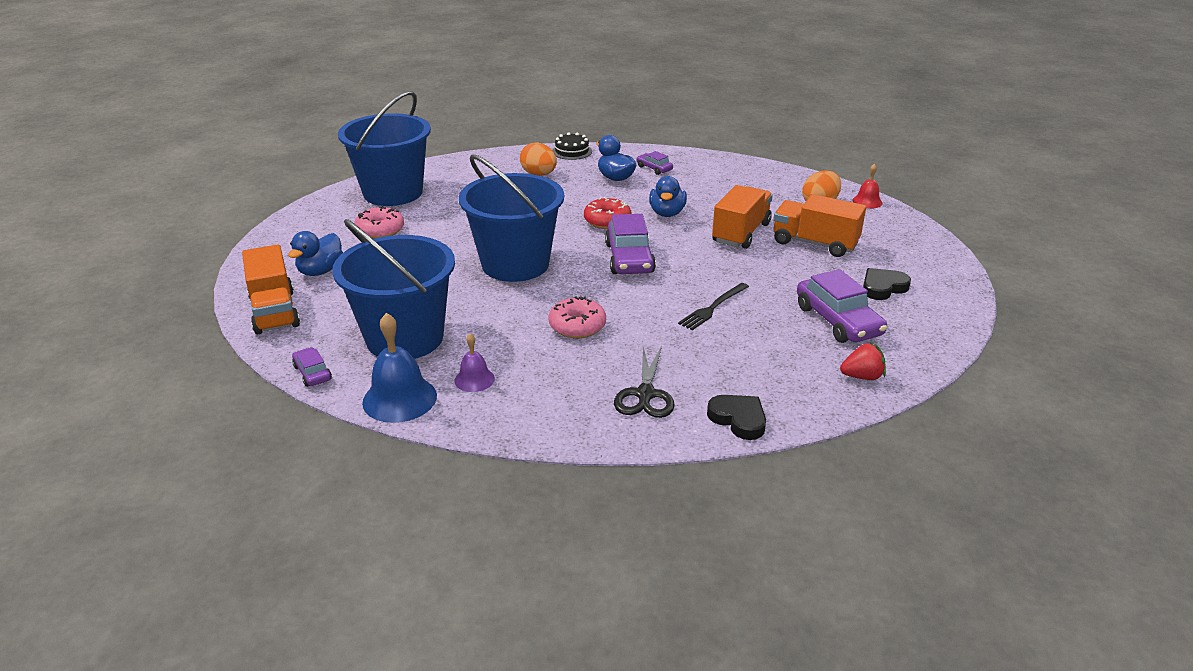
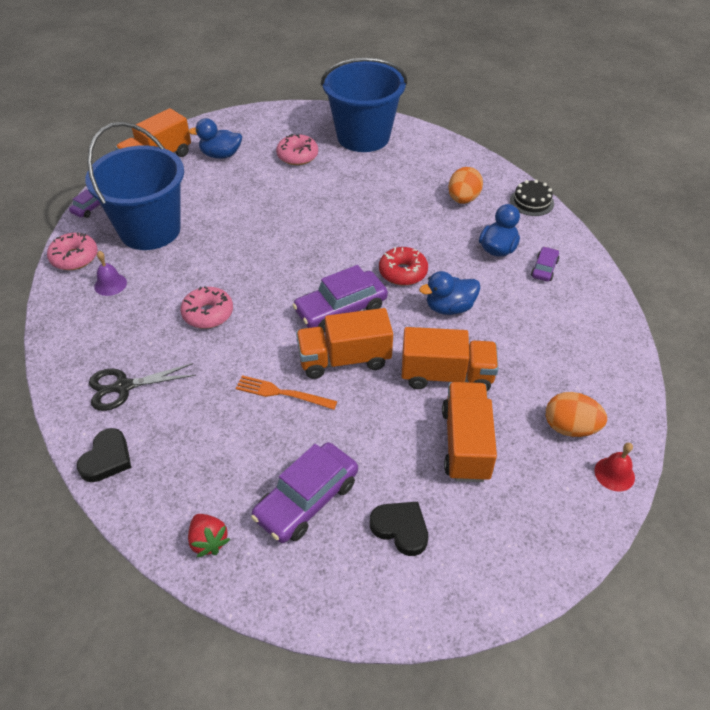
camera: 65 degrees right, 15 degrees up
blue bell [362,313,437,423] -> pink donut [47,232,98,270]
blue bucket [459,155,564,282] -> none
black fork [678,283,749,330] -> orange fork [236,375,337,410]
none -> orange truck [296,308,393,379]

